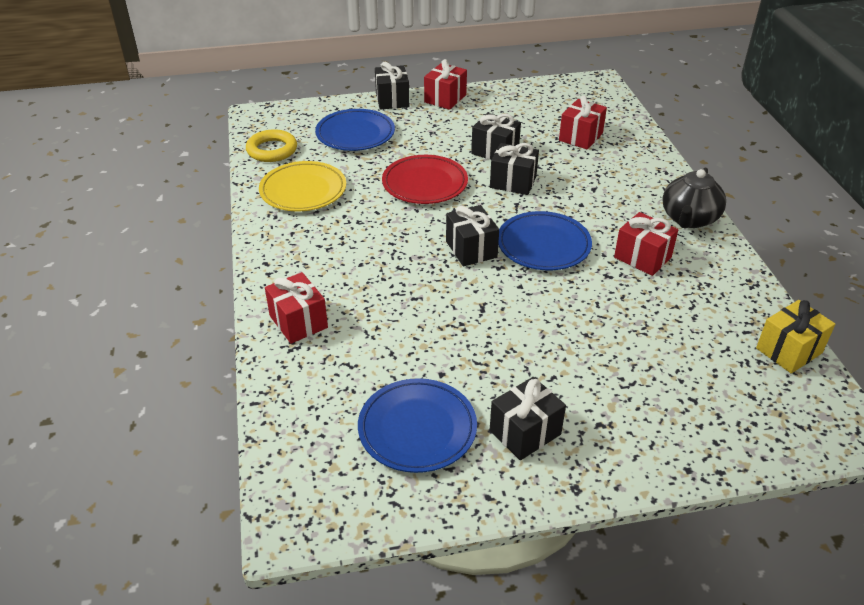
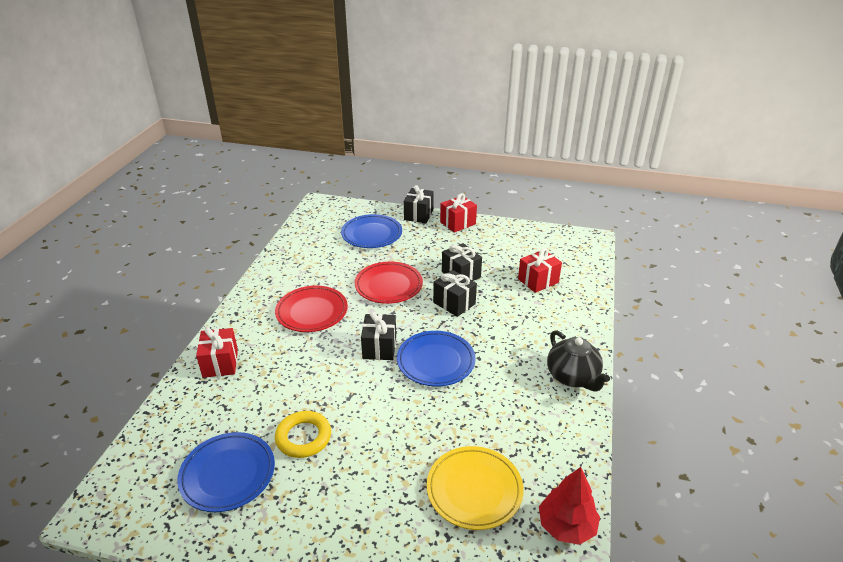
camera: 25 degrees right, 5 degrees down
yellow ring [246,129,297,162] -> yellow ring moved to [275,411,331,458]
yellow plate [259,161,346,211] -> yellow plate moved to [427,446,524,530]
black gift [490,377,566,460] -> none
red gift [614,212,678,276] -> none
black teapot [662,167,726,229] -> black teapot turned 75 degrees counterclockwise [547,330,610,392]
yellow gift [756,300,835,373] -> red tree [539,467,600,545]
none -> red plate [275,286,348,332]

